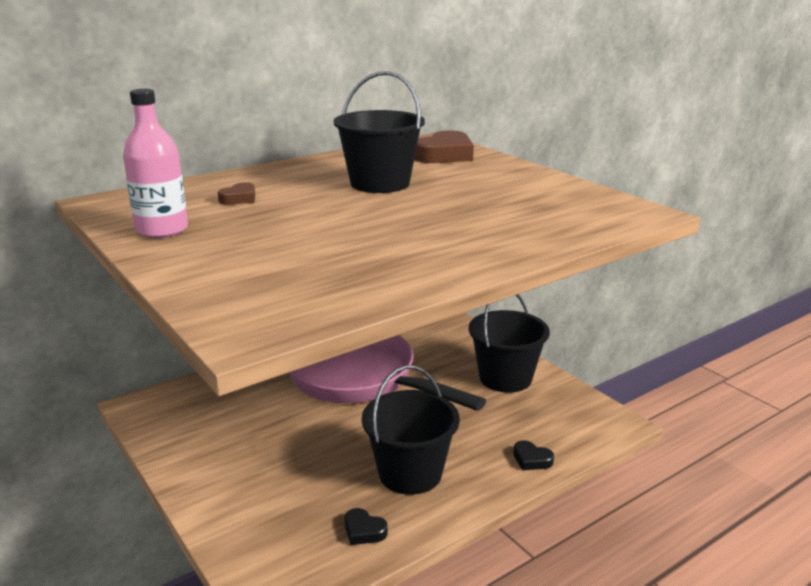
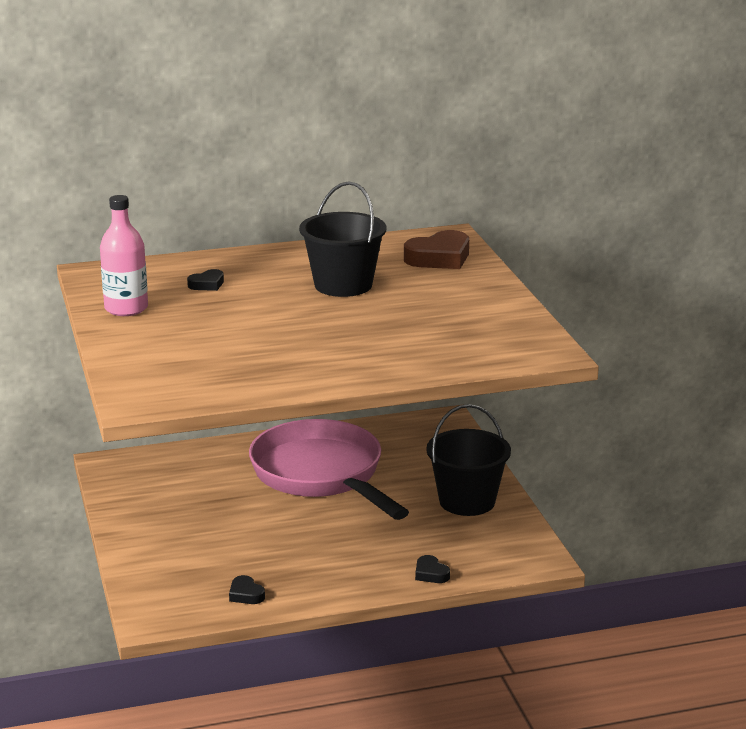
camera: 20 degrees right, 0 degrees up
brown heart [218,182,255,205] -> black heart [187,269,224,291]
black bucket [362,366,460,495] -> none

